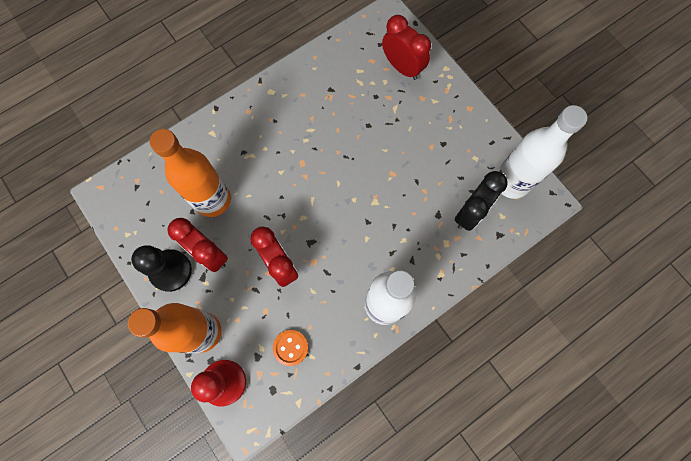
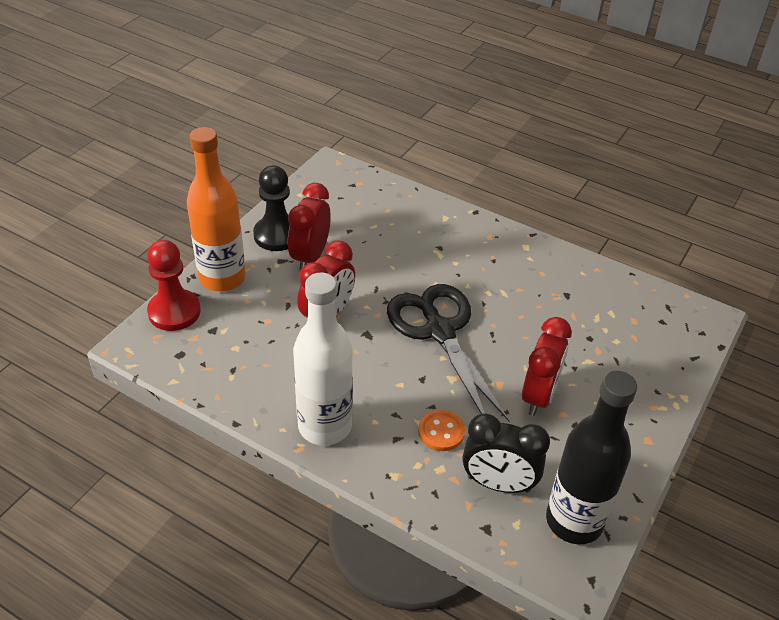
camera: 65 degrees right, 30 degrees down
orange bottle [149,129,231,217] -> none
orange button [273,330,308,366] -> orange button moved to [418,410,465,451]
red clock [382,15,431,80] -> red clock moved to [522,317,572,416]
white bottle [497,105,587,199] -> black bottle [546,371,637,544]
none -> black scissors [387,284,510,422]

